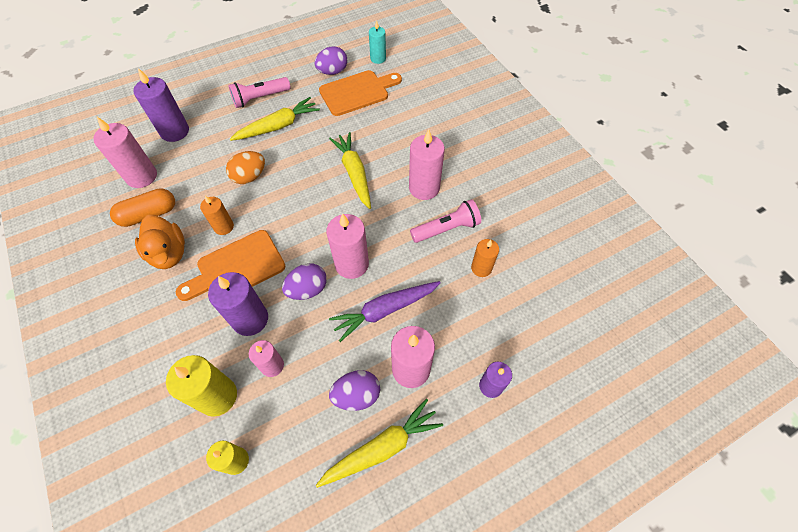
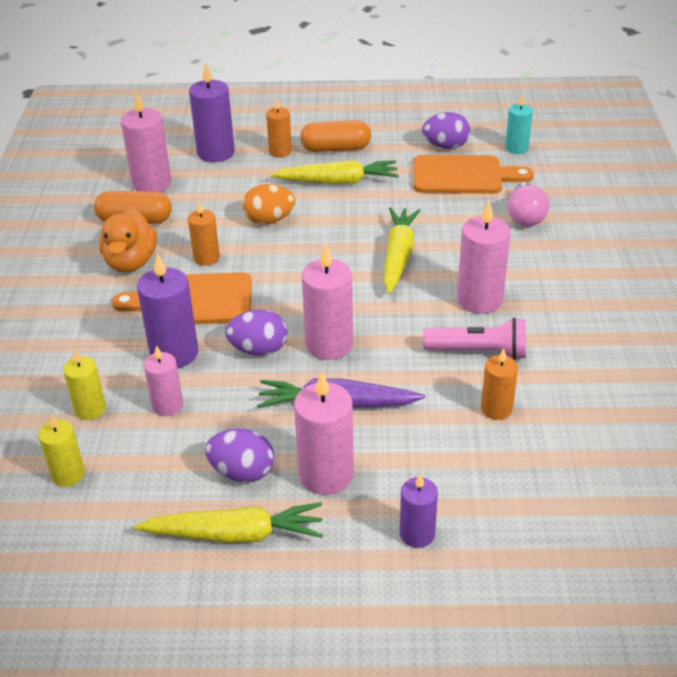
camera: 30 degrees right, 20 degrees down
yellow candle [166,355,237,417] -> yellow candle [63,350,106,420], size x0.61
pink flashlight [228,77,291,108] -> orange capsule [300,120,371,152]
none -> orange candle [266,98,292,157]
none -> pink light bulb [508,182,549,226]

